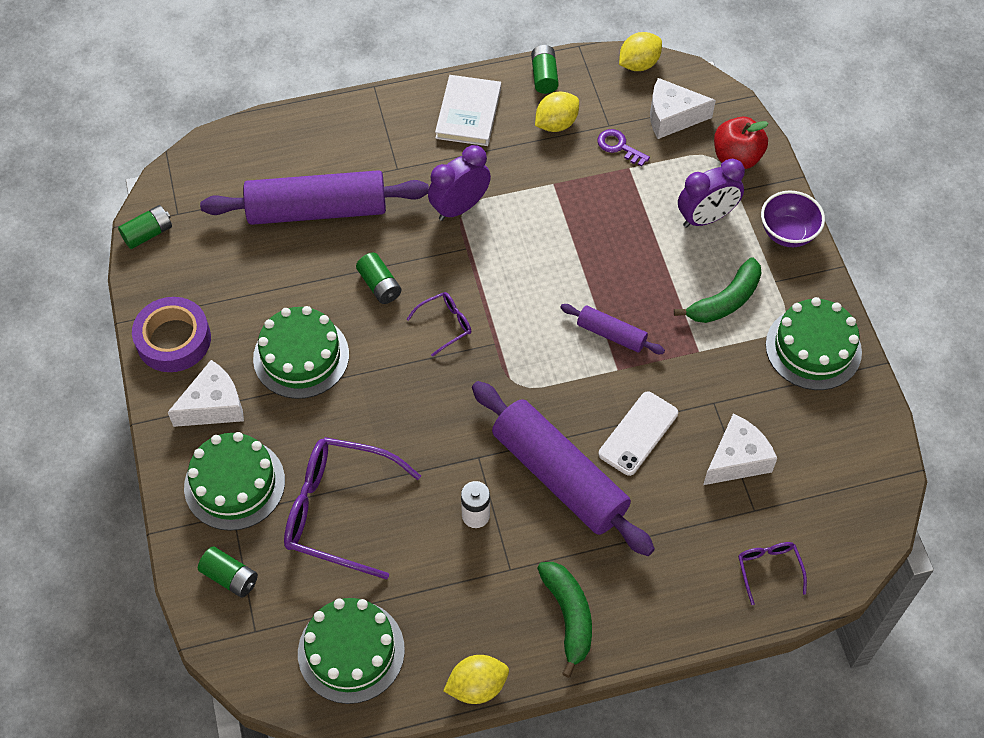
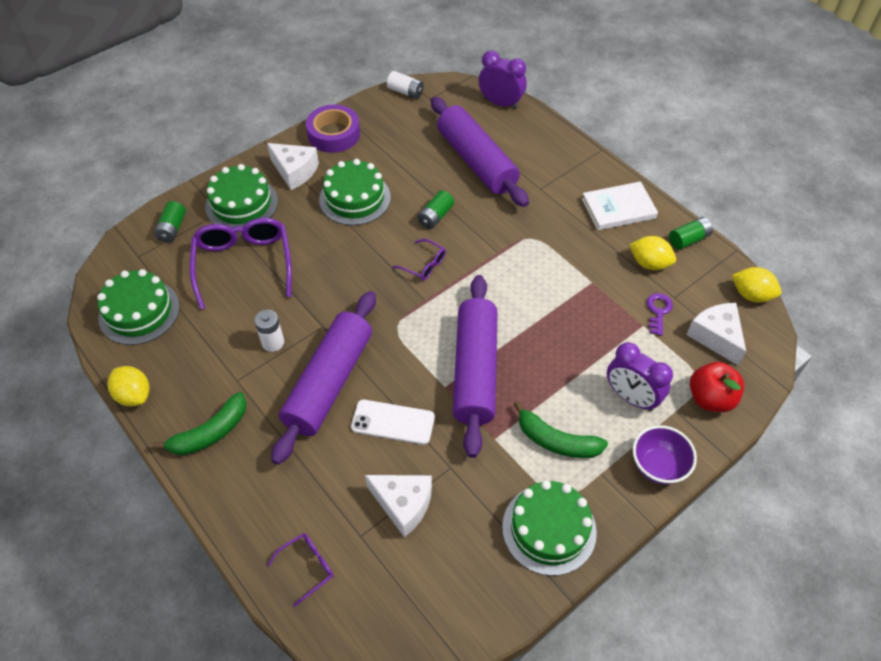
camera: 65 degrees right, 5 degrees down
green battery [118,205,172,249] -> white battery [387,71,424,99]
purple clock [428,145,491,221] -> purple clock moved to [479,51,527,109]
purple rolling pin [560,304,665,354] -> purple rolling pin [453,275,498,458], size x2.08

